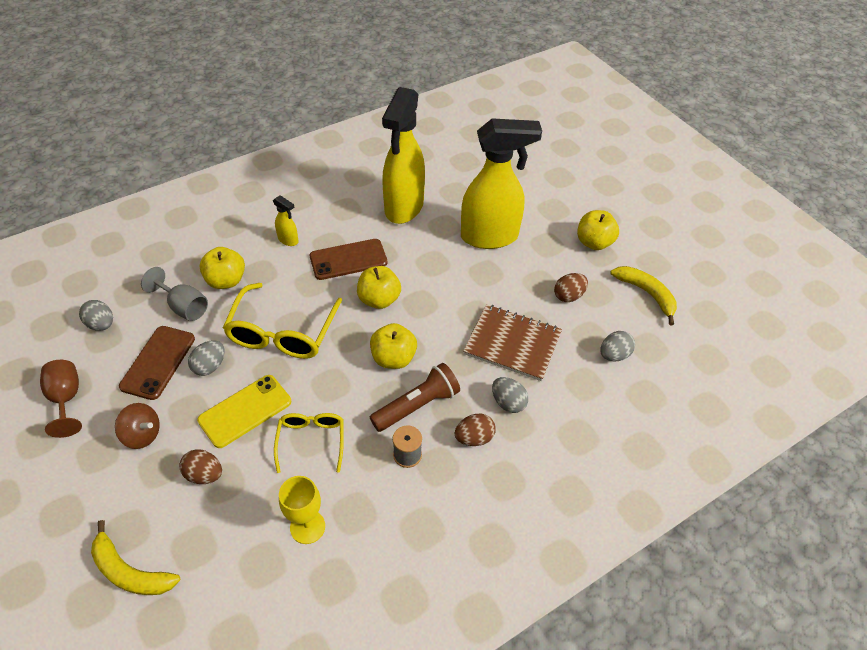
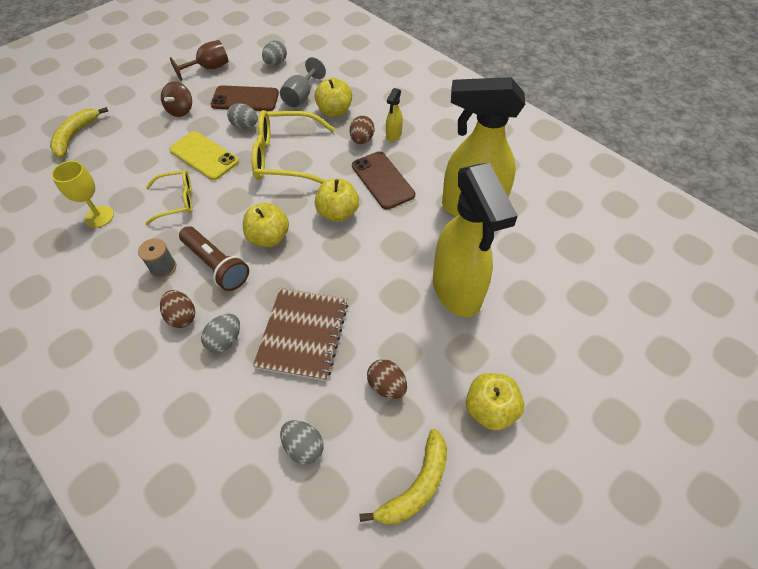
camera: 80 degrees right, 5 degrees up
brown egg [179,449,222,484] -> brown egg moved to [350,116,374,144]

